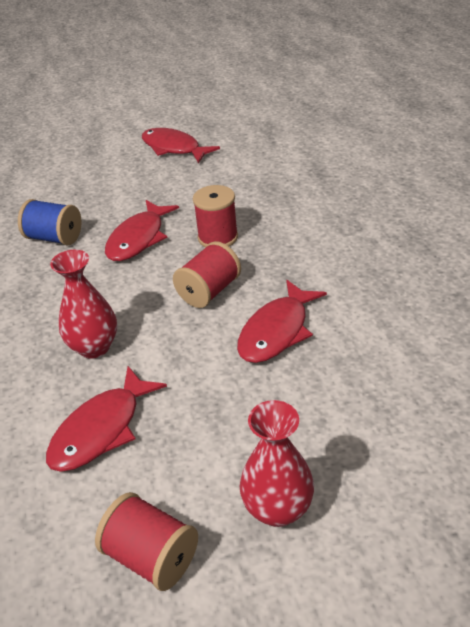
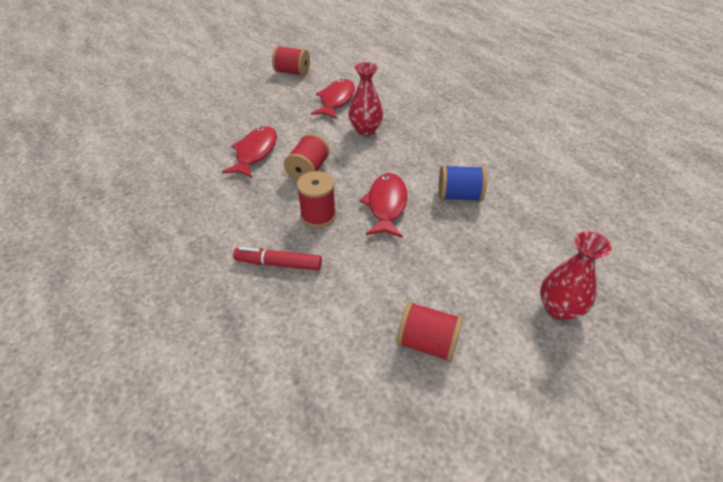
camera: 160 degrees right, 5 degrees up
red fish [142,128,220,163] -> red spool [396,301,463,362]
red vase [240,400,314,527] -> red vase moved to [540,231,612,321]
none -> red marker [233,247,322,271]

